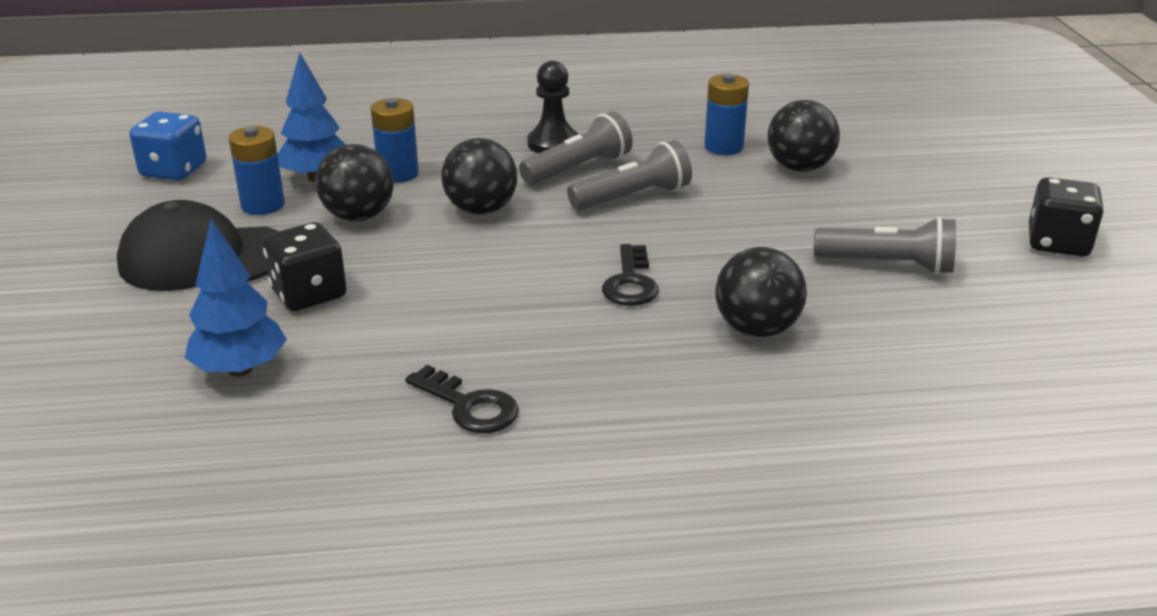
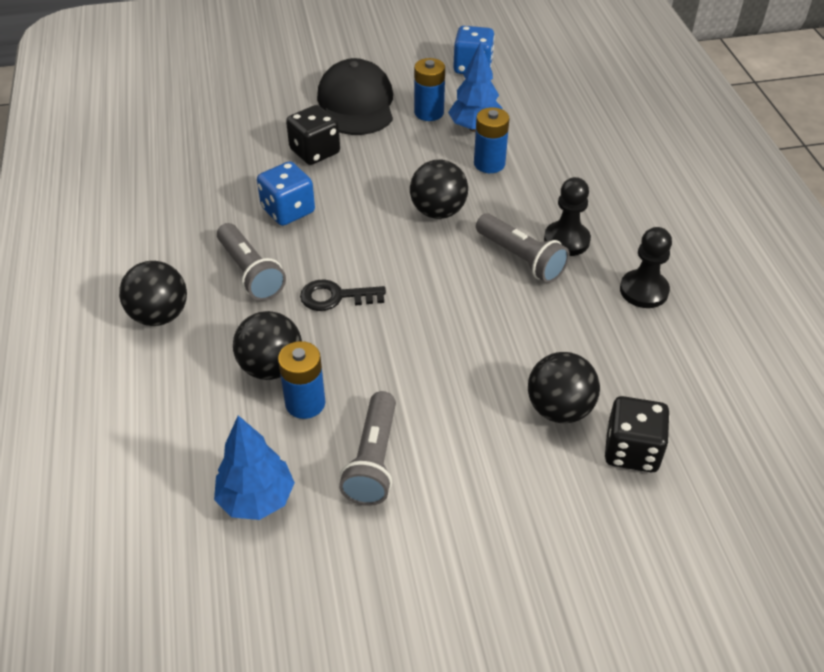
camera: 85 degrees right, 15 degrees up
blue tree [185,219,287,377] -> blue tree moved to [214,415,295,520]
black ball [316,144,393,221] -> black ball moved to [119,261,187,326]
black key [405,365,519,433] -> none
grey flashlight [567,140,692,210] -> grey flashlight moved to [217,223,286,301]
blue battery [704,74,749,155] -> blue battery moved to [278,341,325,419]
black dice [1029,177,1104,257] -> black dice moved to [605,396,670,472]
none -> blue dice [257,161,315,226]
none -> black pawn [620,227,672,308]

